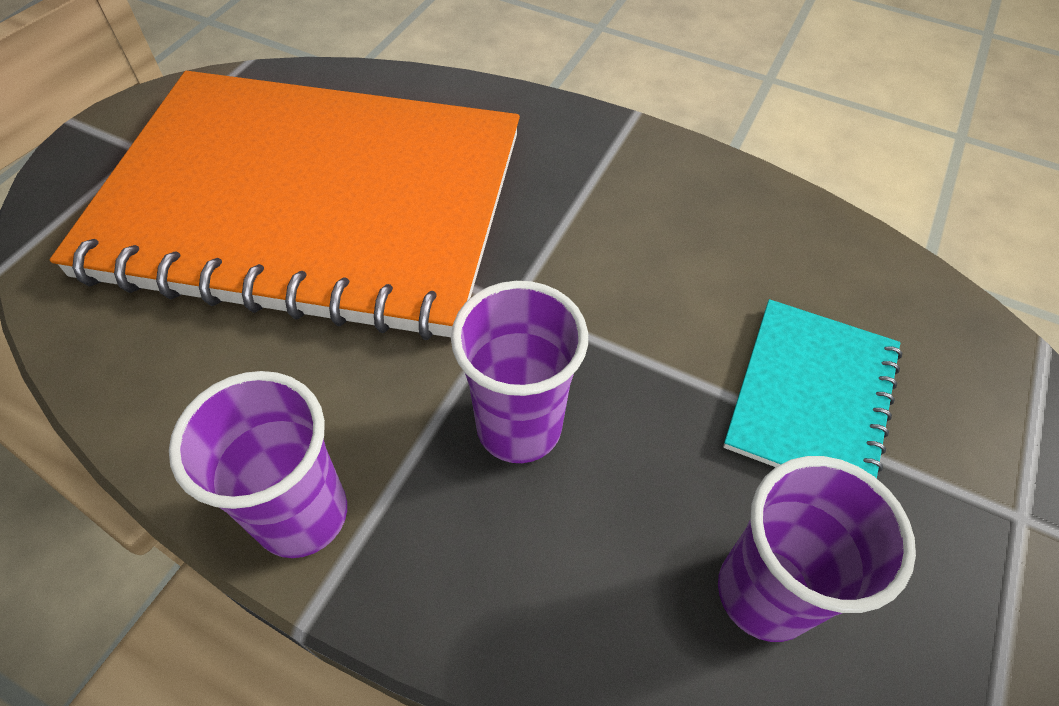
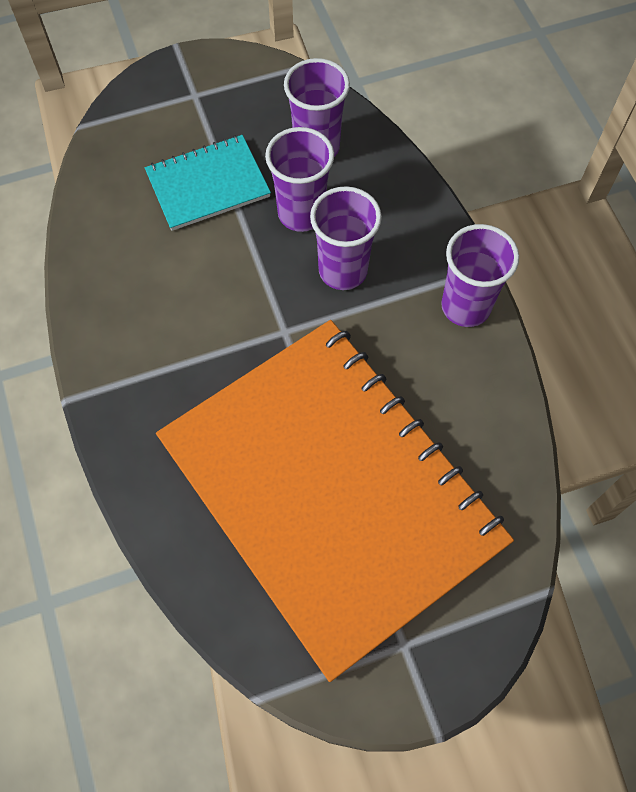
camera: 135 degrees left, 10 degrees up
none -> purple cup [265,127,334,232]

